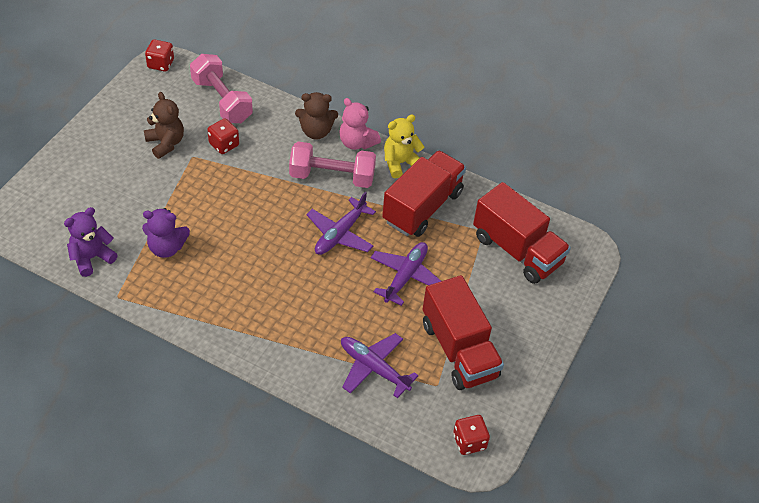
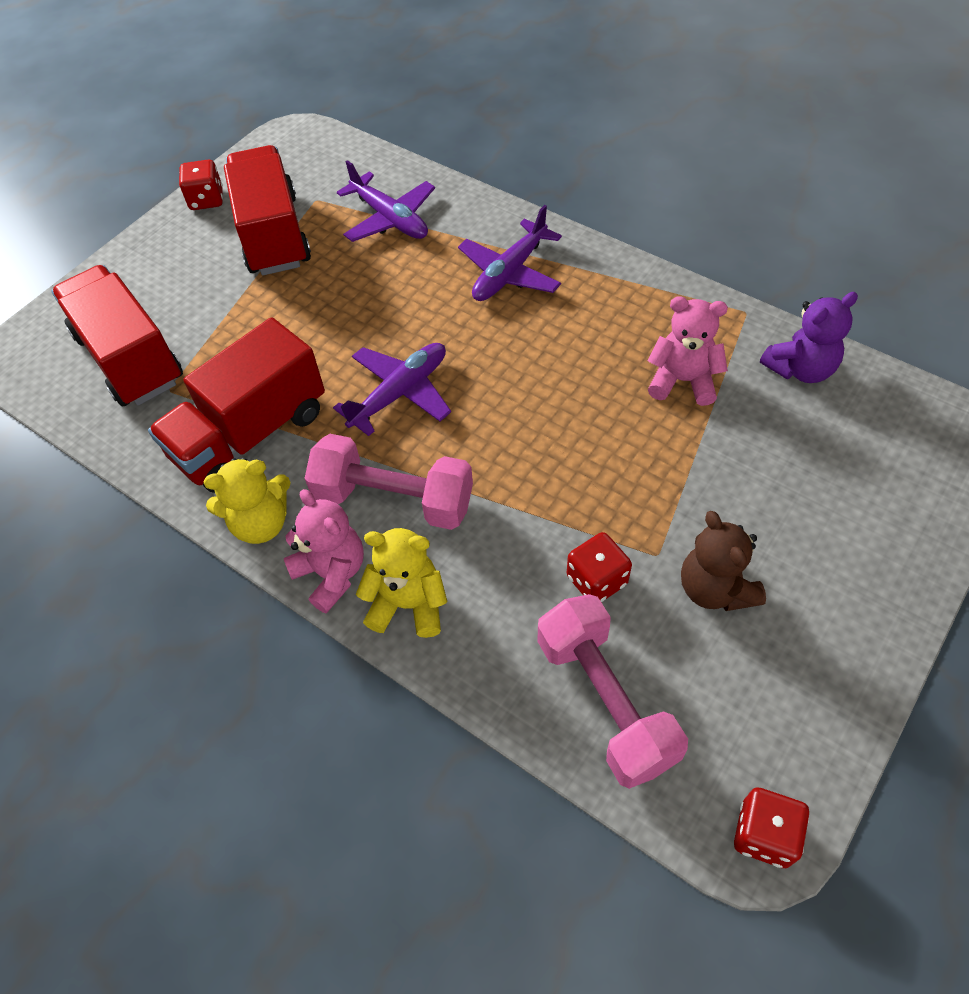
camera: 165 degrees left, 5 degrees up
purple teddy bear [142,208,190,258] -> pink teddy bear [647,296,728,406]
brown teddy bear [295,92,338,140] -> yellow teddy bear [356,528,447,638]
purple plane [371,242,441,306] -> purple plane moved to [458,205,562,301]
red dice [453,415,490,455] -> red dice moved to [179,159,223,210]

